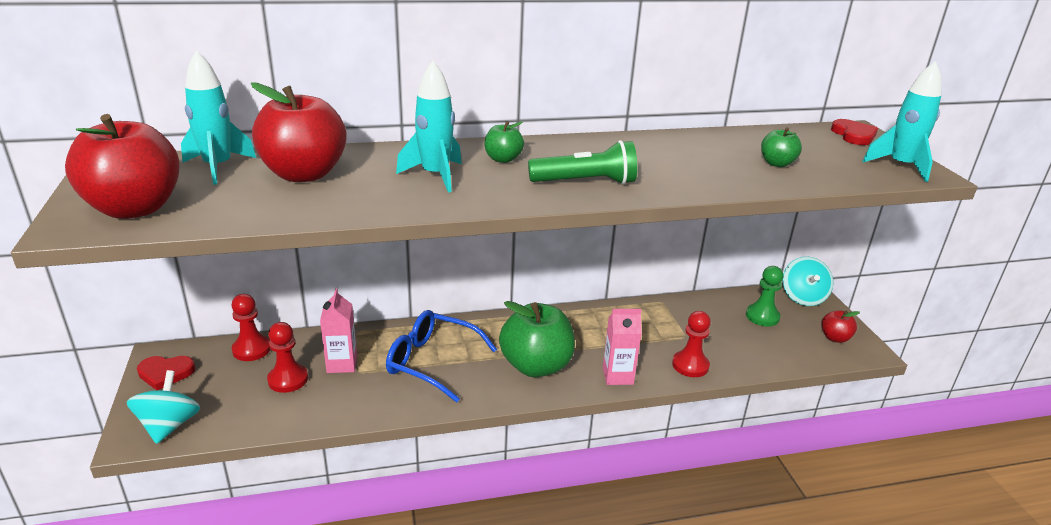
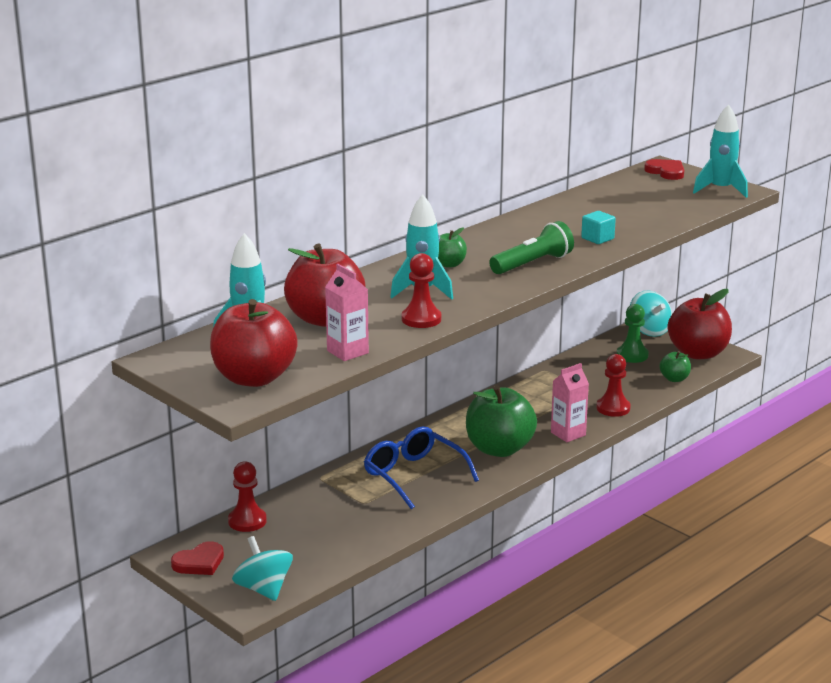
camera: 30 degrees left, 5 degrees down
red pawn [267,322,308,393] -> red pawn moved to [402,253,442,328]
pink carton [320,288,357,373] -> pink carton moved to [325,264,369,361]
blue glasses [386,310,497,402] -> blue glasses turned 60 degrees clockwise [364,426,479,509]
green apple [761,127,802,167] -> green apple moved to [659,351,691,382]
red apple [821,310,860,343] -> red apple [668,289,732,359], size x2.09
none -> turquoise cube [581,211,616,244]

